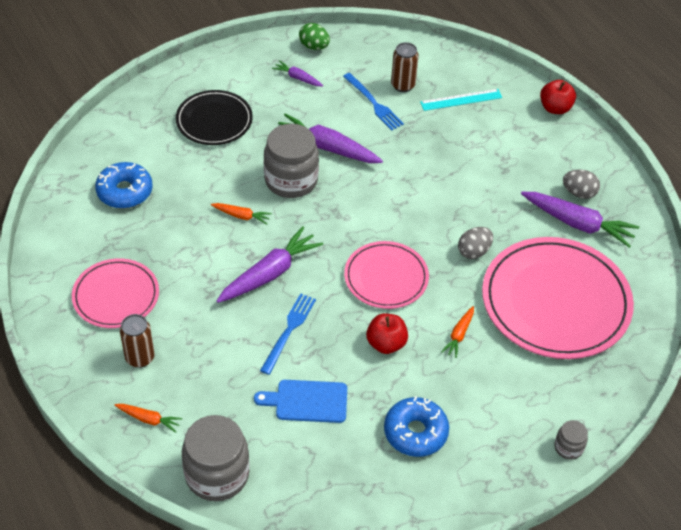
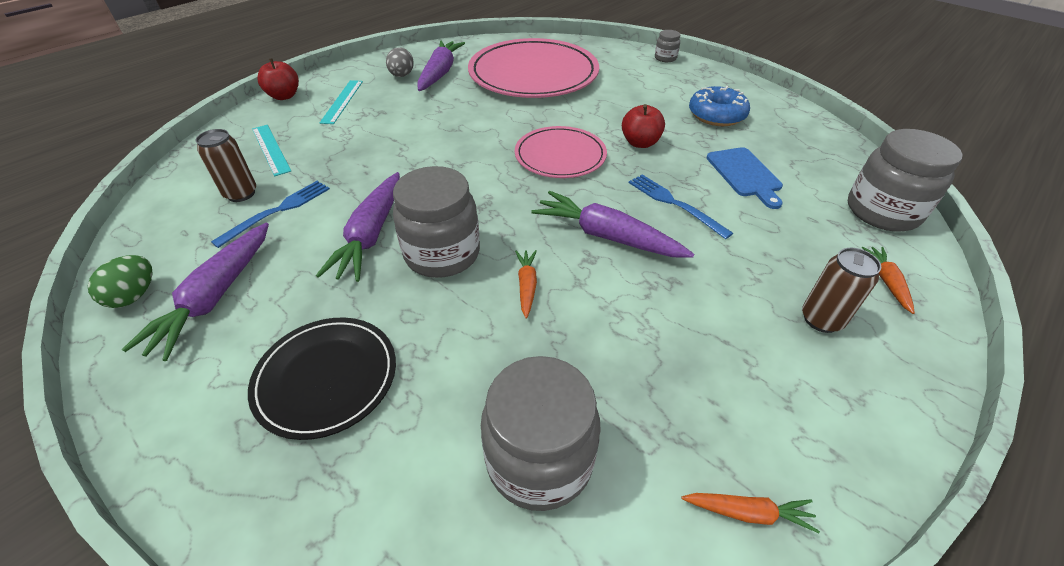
camera: 105 degrees left, 5 degrees down
pink plate [72,258,159,328] -> none
blue donut [95,162,153,209] -> grey jar [481,356,601,511]
blue fork [260,293,316,375] -> blue fork turned 45 degrees clockwise [629,175,733,239]
purple carrot [272,61,323,86] -> purple carrot [122,223,269,361], size x1.96
orange carrot [441,306,474,358] -> orange carrot moved to [681,493,820,533]
grey egg [458,227,493,259] -> none
none -> turquoise ruler [319,80,363,124]

